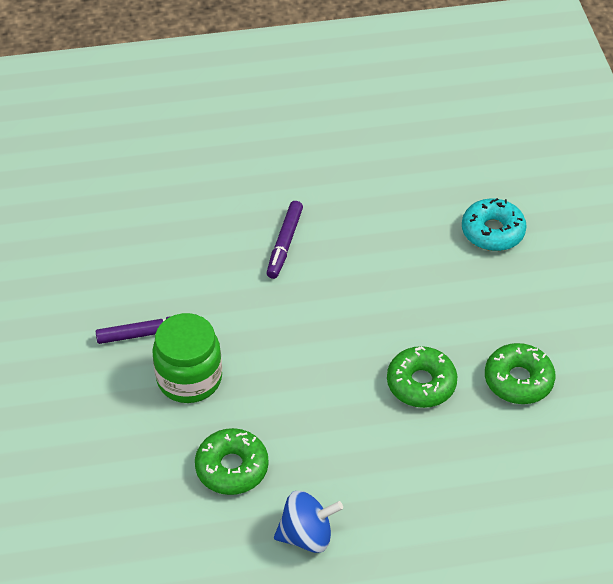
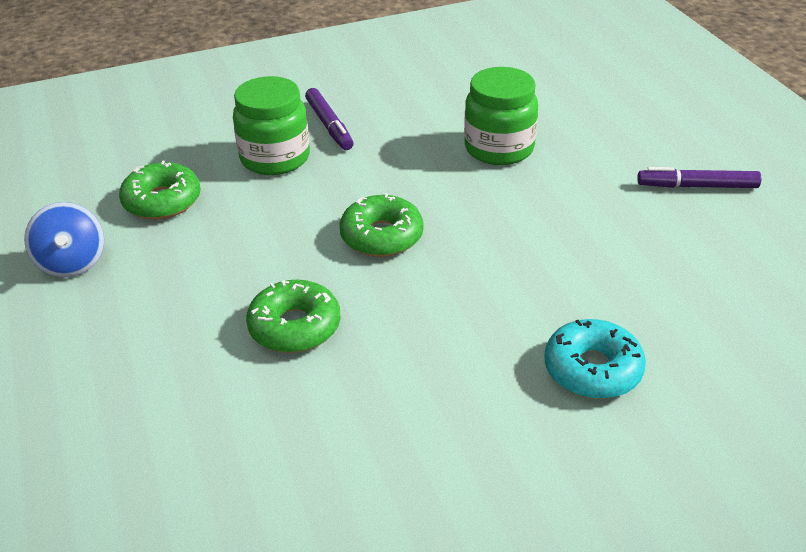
camera: 80 degrees right, 10 degrees down
purple marker [267,201,303,279] -> purple marker moved to [637,167,761,188]
green donut [485,343,555,404] -> green donut moved to [339,193,424,257]
none -> green jar [464,67,538,165]

